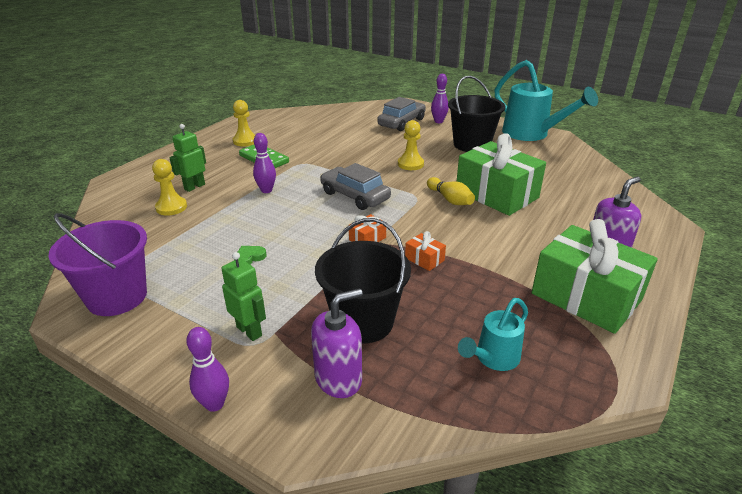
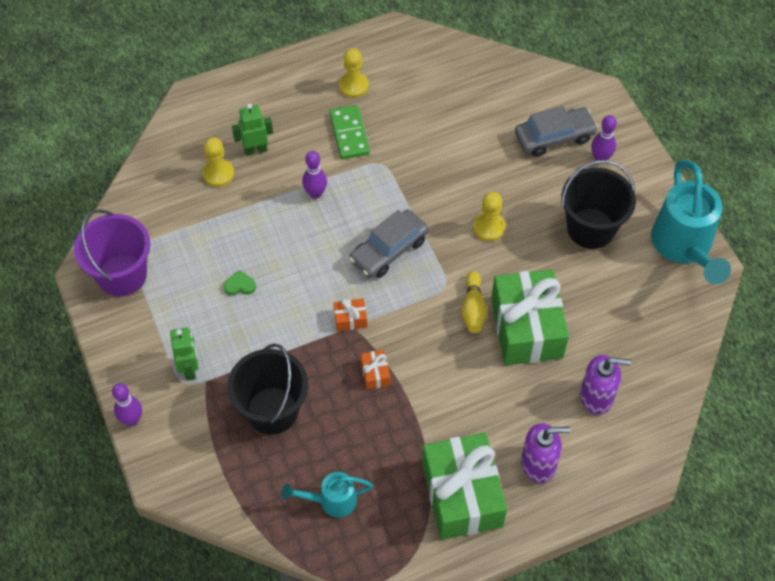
camera: 35 degrees right, 25 degrees up
purple soap dispenser [311,288,363,398] -> purple soap dispenser moved to [580,355,631,415]
grey car [320,163,391,210] -> grey car turned 120 degrees counterclockwise [349,210,429,278]

